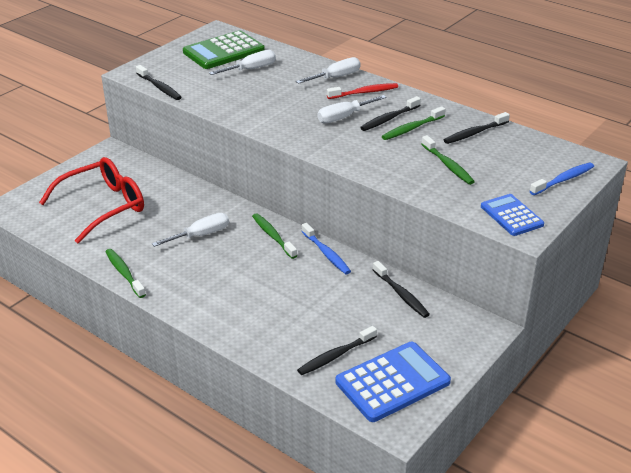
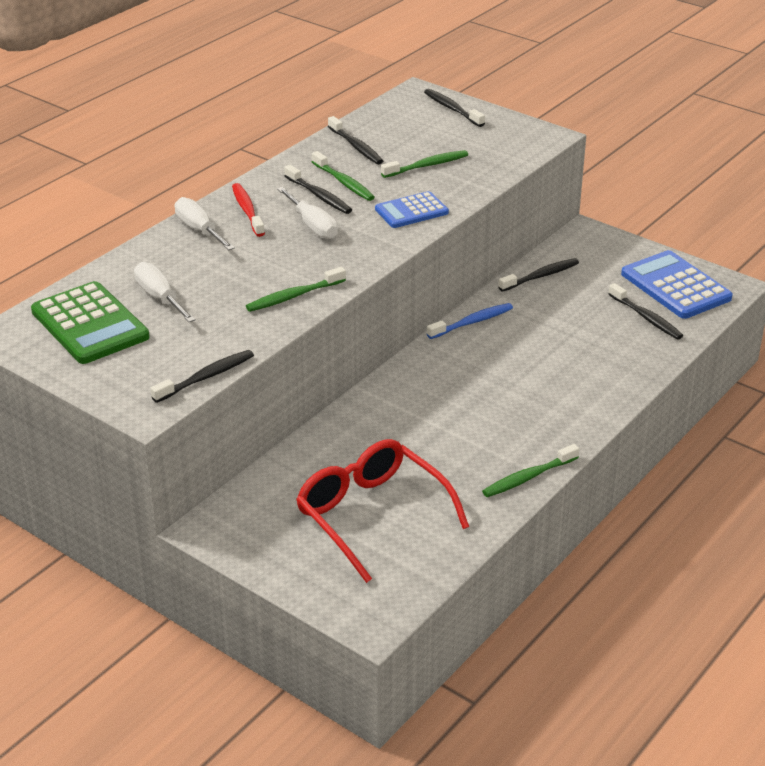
camera: 90 degrees left, 0 degrees up
white screwdriver [152,213,229,247] -> none
green toothbrush [252,213,297,259] -> green toothbrush moved to [246,267,346,312]
blue calculator [481,194,544,236] -> blue calculator moved to [375,191,449,228]
blue toothbrush [530,162,594,195] -> black toothbrush [424,89,485,127]

